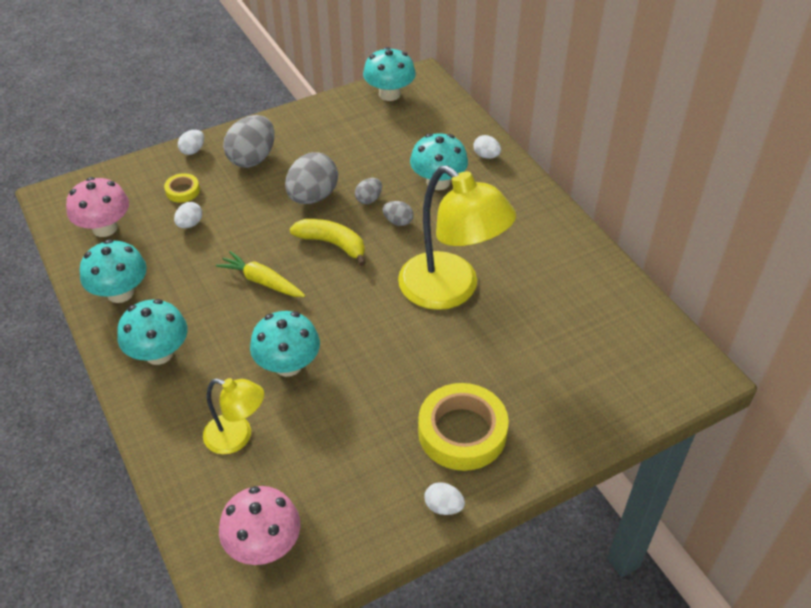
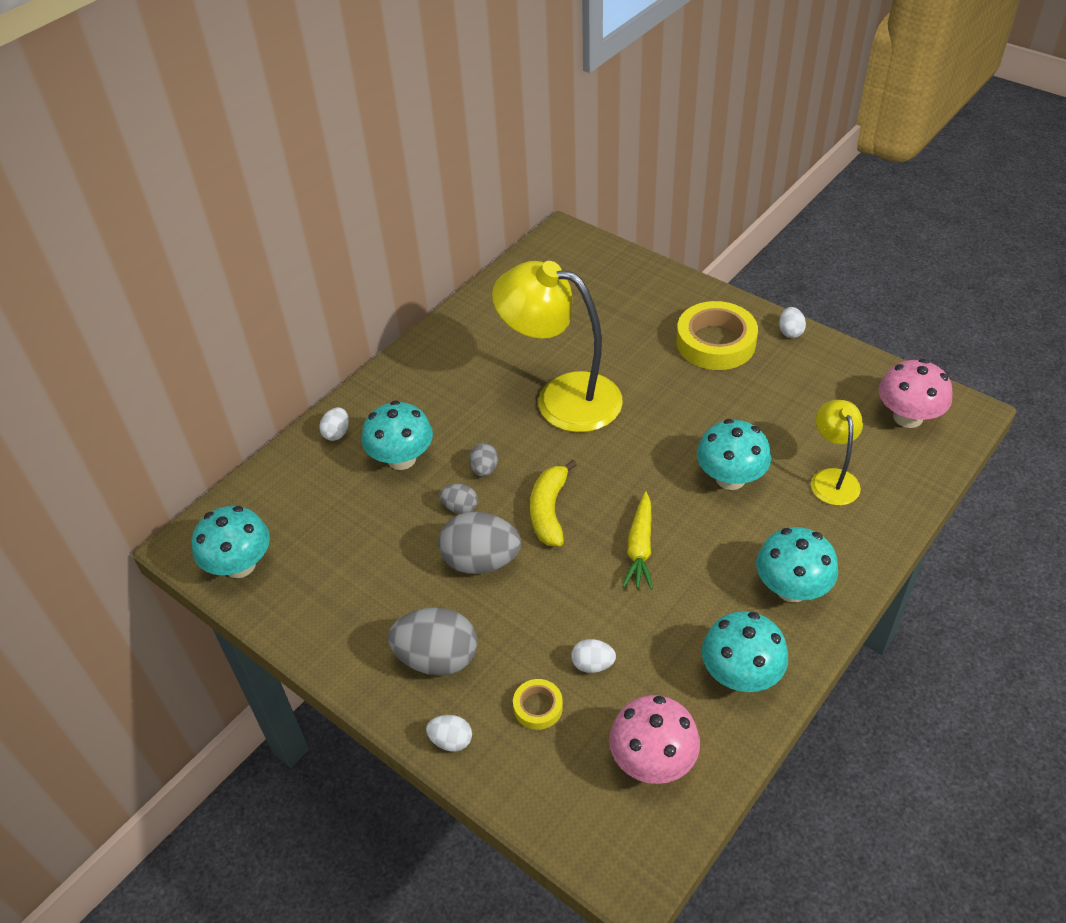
camera: 110 degrees left, 0 degrees up
yellow lamp [398,165,516,310] -> yellow lamp turned 90 degrees counterclockwise [492,261,623,432]

